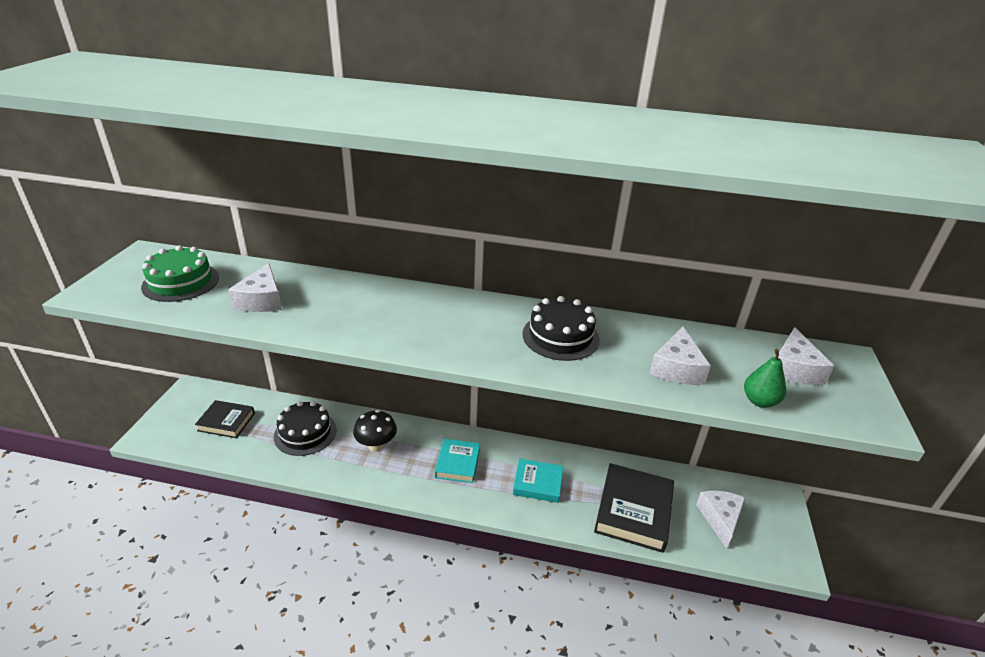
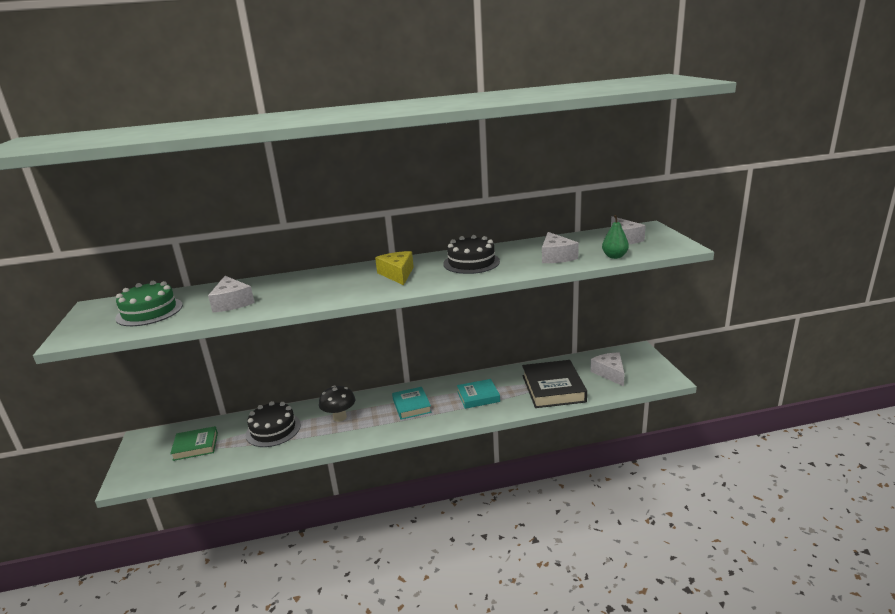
camera: 20 degrees left, 10 degrees down
black book [195,400,255,438] -> green book [170,426,218,461]
none -> yellow cheese [375,251,414,285]

